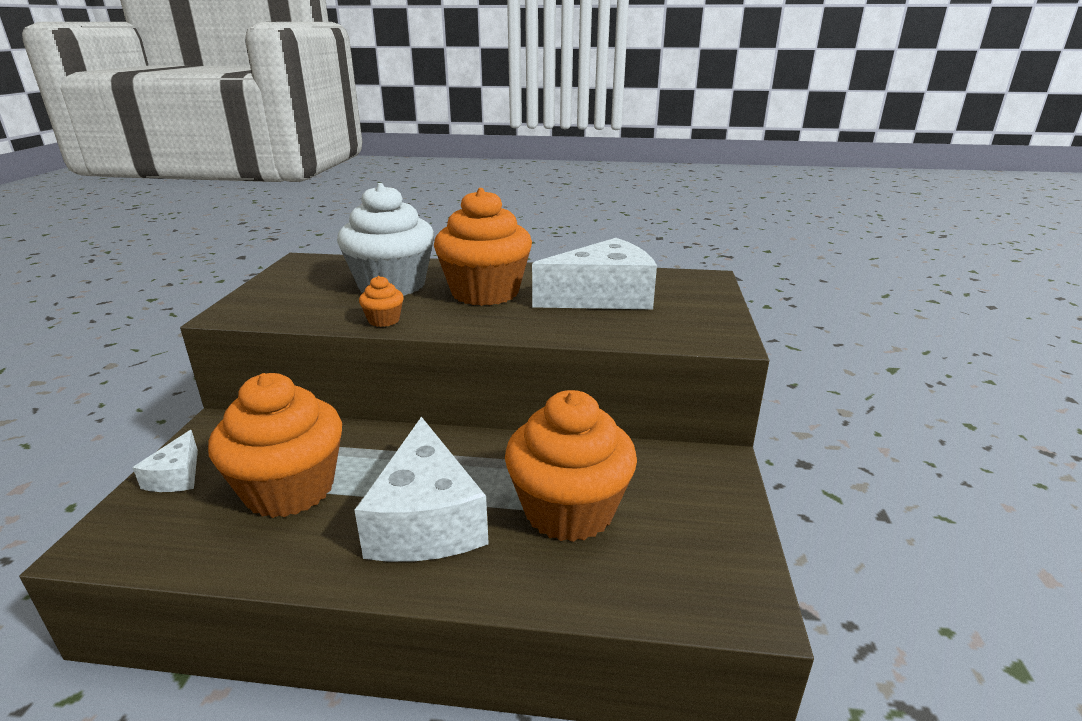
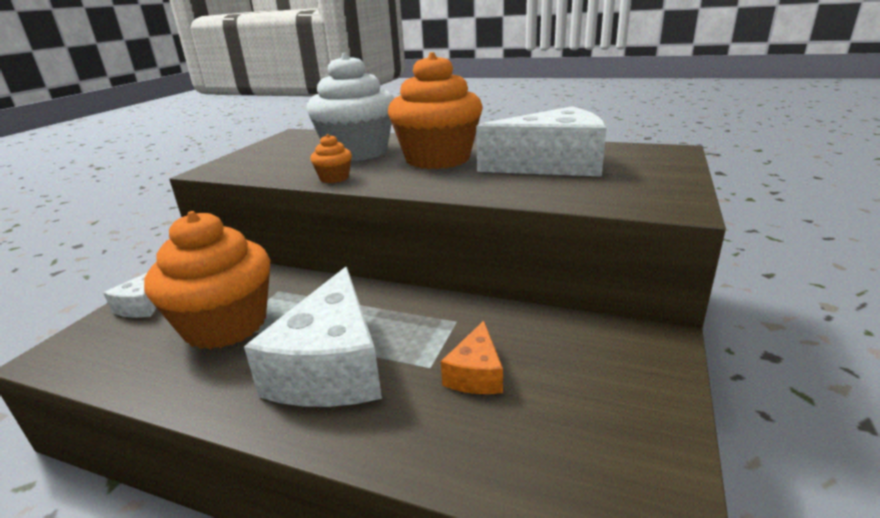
camera: 15 degrees right, 0 degrees up
orange cupcake [505,390,637,542] -> orange cheese [441,321,503,394]

